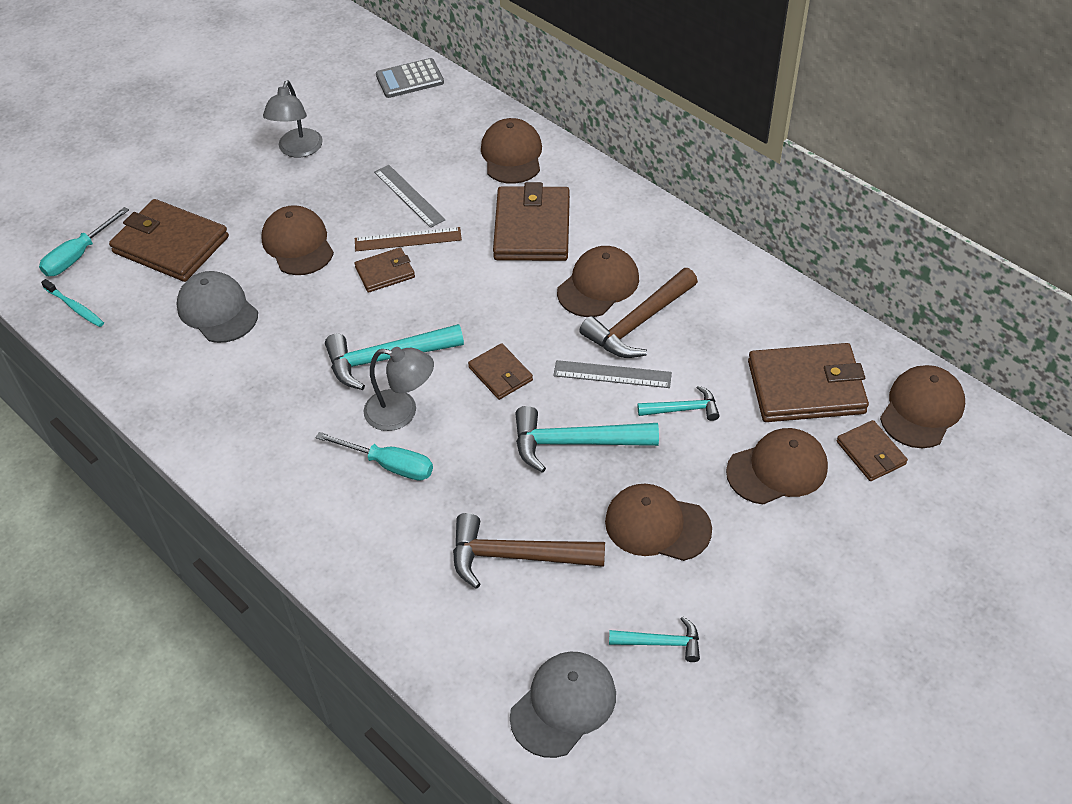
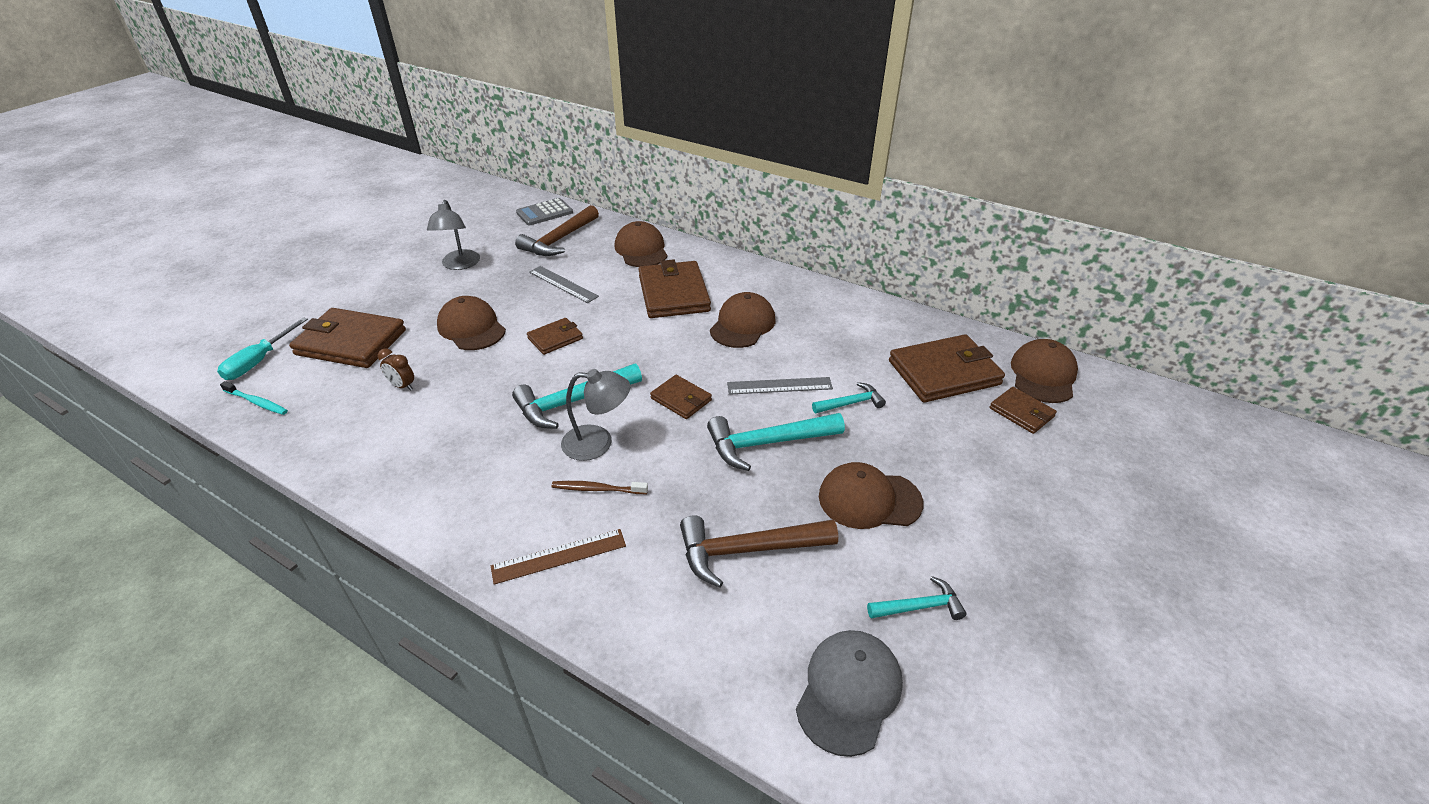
camera: 15 degrees left, 10 degrees down
grey cap [176,271,258,343] -> brown clock [378,349,414,391]
turquoise screwdriver [316,432,433,481] -> brown toothbrush [551,481,648,494]
brown ruler [355,227,462,251] -> brown ruler moved to [491,529,626,585]
brown hammer [579,268,698,358] -> brown hammer moved to [515,205,599,256]
brown cap [726,428,828,505] -> none

